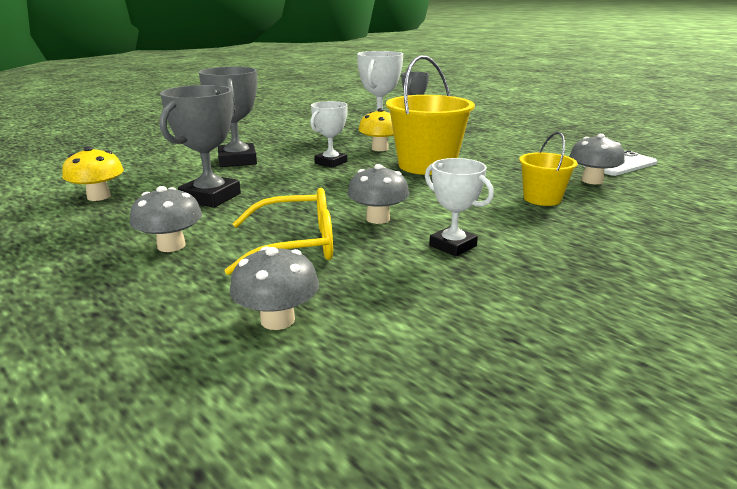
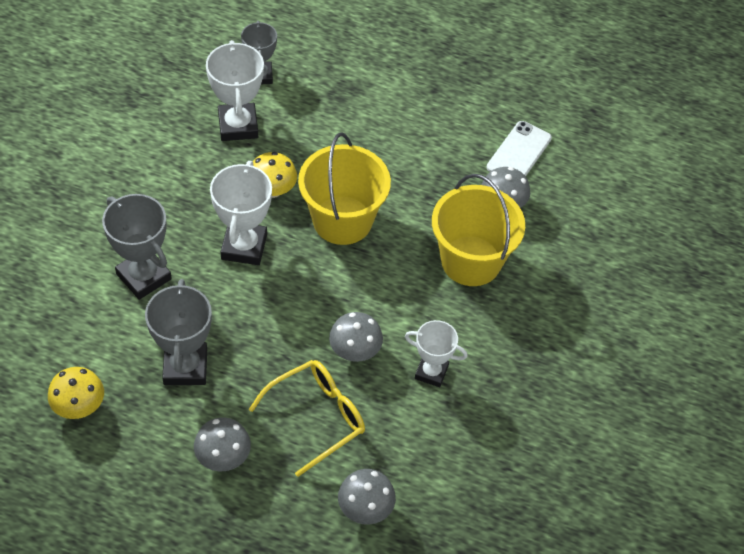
camera: 30 degrees left, 30 degrees up
white trophy [310,101,348,168] -> white trophy [210,161,272,265], size x1.53
yellow bucket [519,132,578,206] -> yellow bucket [432,174,525,286], size x1.83

